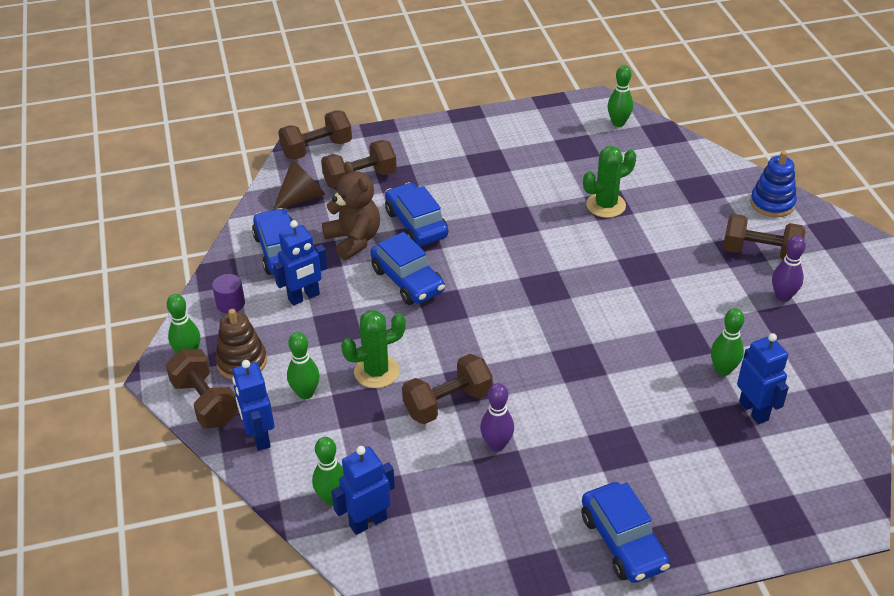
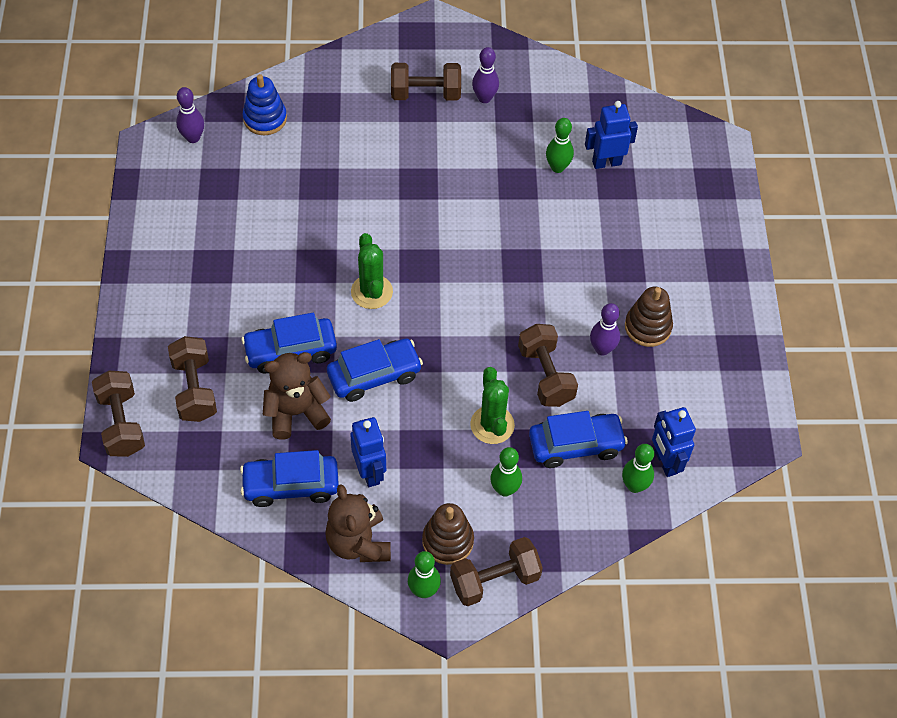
camera: 80 degrees left, 15 degrees up
purple cylinder [212,274,245,314] -> brown teddy bear [325,484,391,562]
blue robot [232,360,274,451] -> none
brown cone [273,160,325,210] -> none
blue car [581,482,670,583] -> blue car moved to [529,411,628,468]
green cactus [583,146,636,218] -> green cactus moved to [351,233,393,309]
green bowling pin [608,65,633,127] -> purple bowling pin [176,87,204,143]
brown dumbbell [723,214,806,260] -> brown dumbbell turned 60 degrees clockwise [391,63,461,101]
blue stacking toy [750,151,797,217] -> blue stacking toy moved to [243,74,287,135]
none -> brown stacking toy [625,287,673,347]

